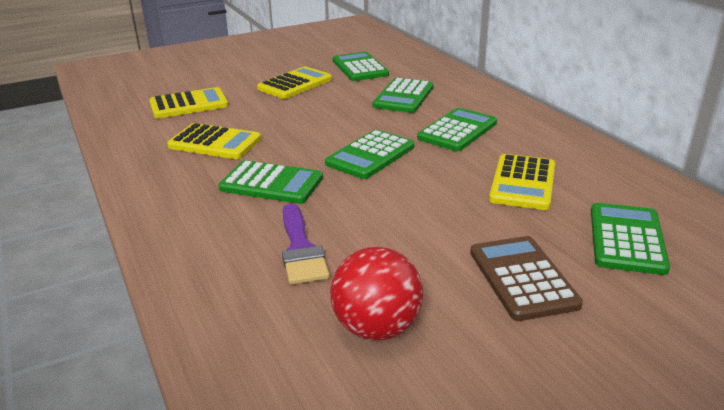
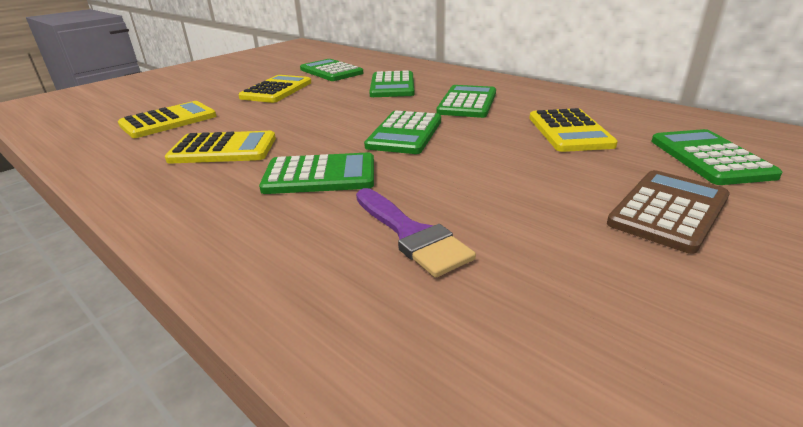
camera: 20 degrees left, 0 degrees up
red ball [330,247,423,340] -> none
brown calculator [470,236,583,321] -> brown calculator turned 75 degrees clockwise [607,170,730,254]

